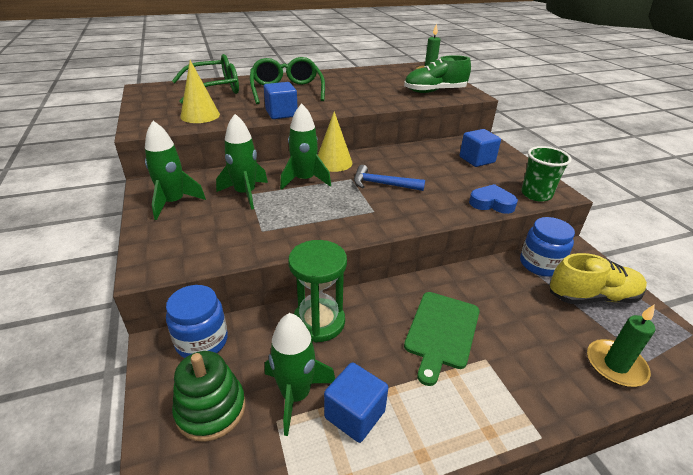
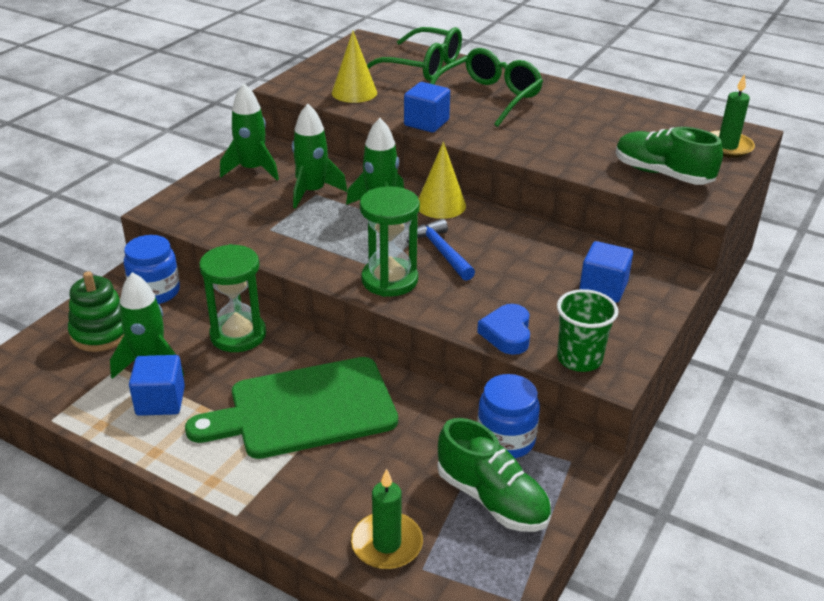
camera: 50 degrees right, 0 degrees up
green cutting board [404,292,480,386] -> green cutting board [185,357,398,459], size x1.53
blue heart [469,184,518,214] -> blue heart turned 150 degrees counterclockwise [477,304,530,355]
yellow shoe [550,253,647,304] -> green shoe [438,418,551,532]
none -> green hourglass [360,186,420,297]

